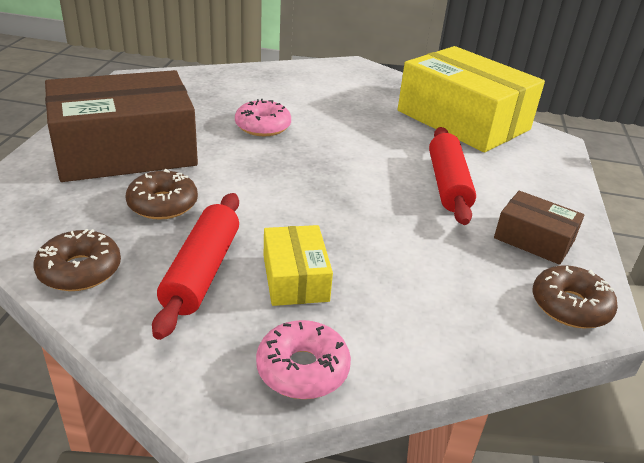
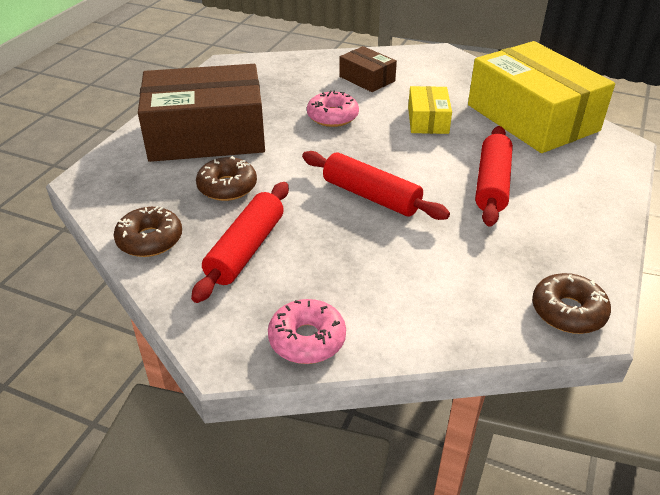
camera: 15 degrees right, 5 degrees up
yellow box [264,225,333,306] -> yellow box moved to [408,86,452,134]
brown box [494,191,584,265] -> brown box moved to [339,46,397,92]
none -> red rolling pin [302,151,450,220]

